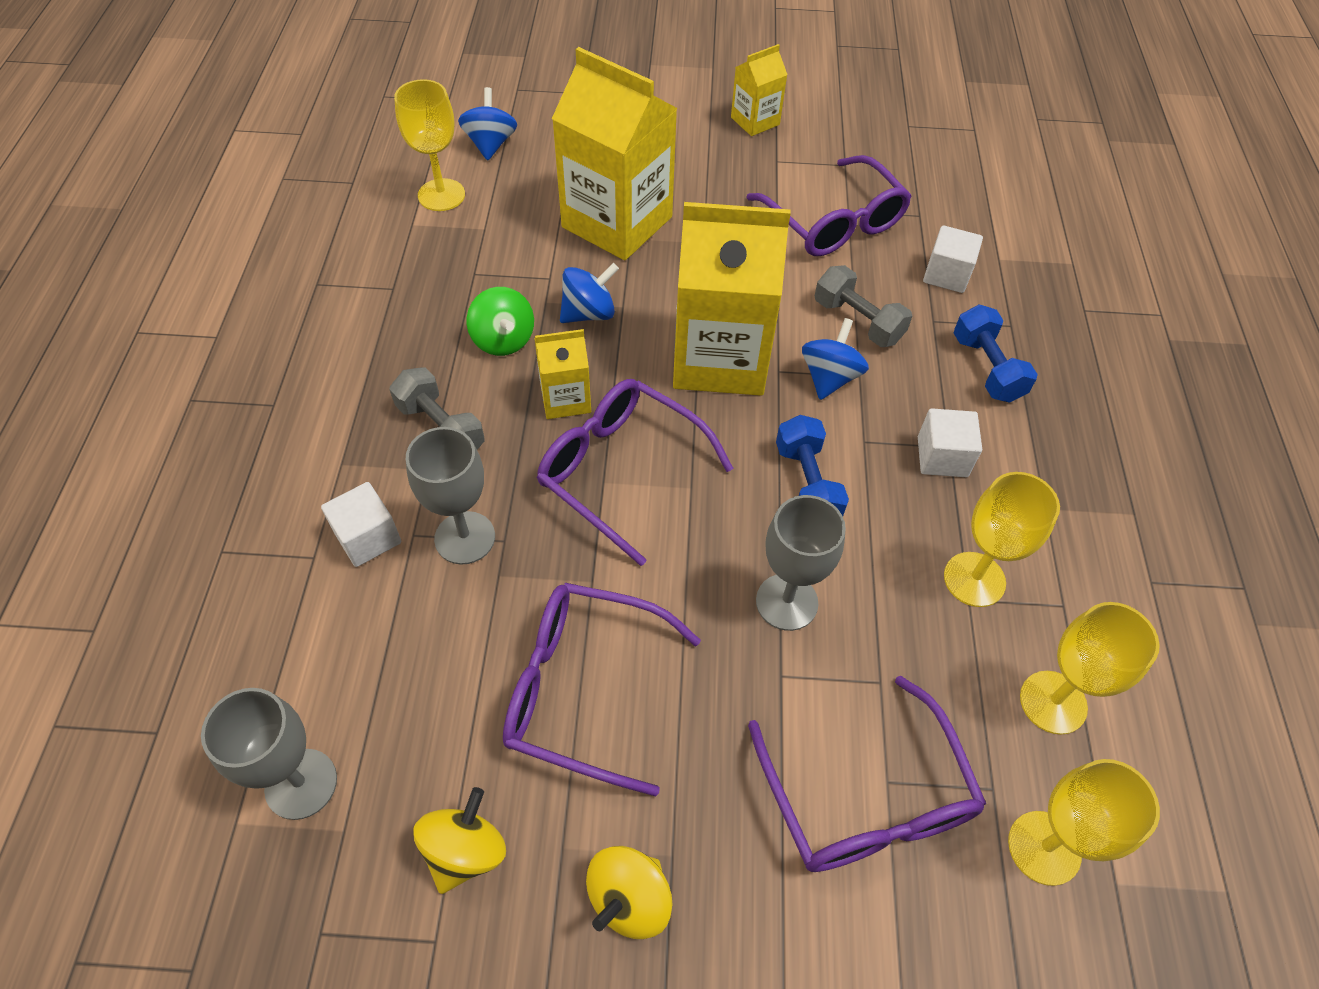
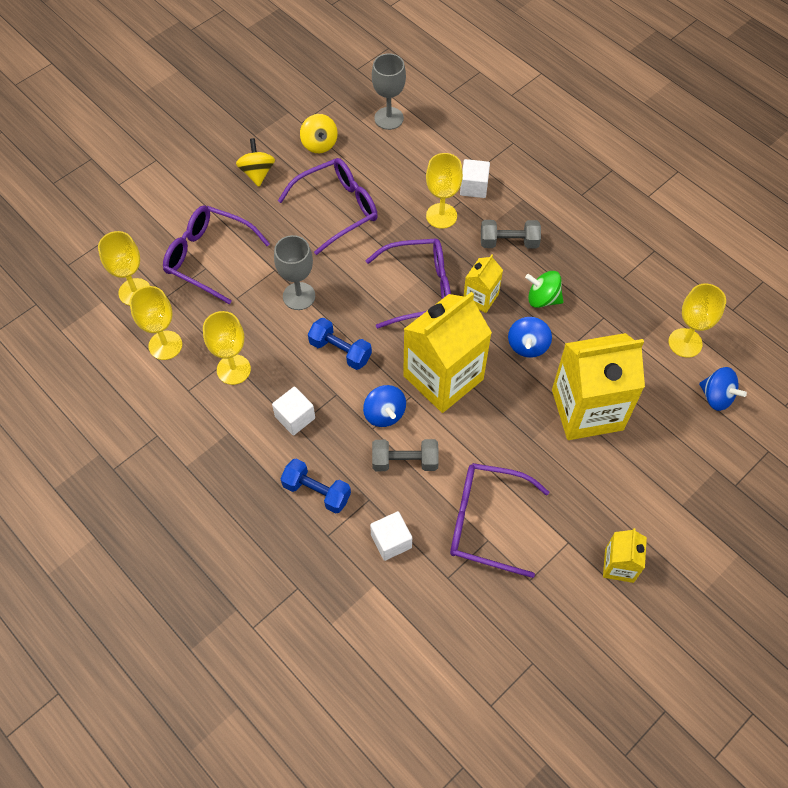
camera: 135 degrees right, 5 degrees up
grey goblet [406,427,495,565] -> yellow goblet [426,153,463,229]

